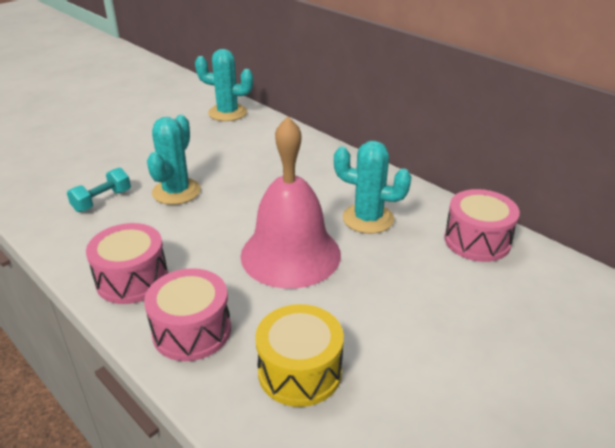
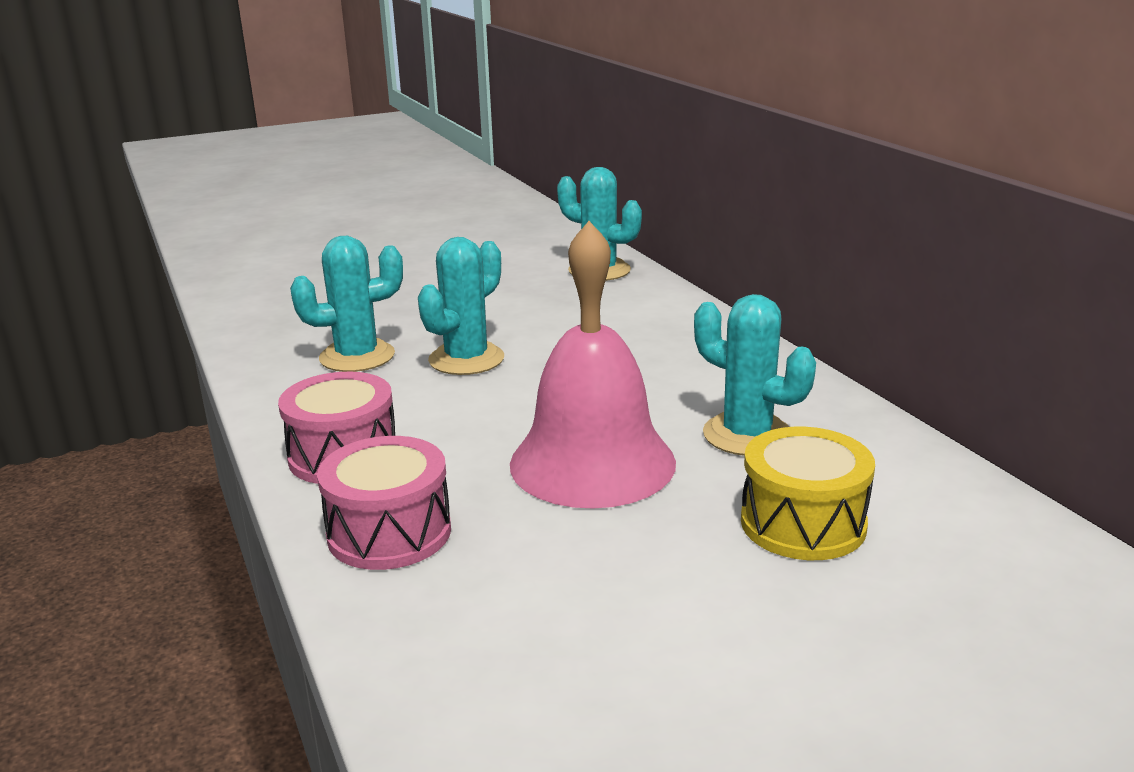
camera: 20 degrees right, 10 degrees down
turquoise dumbbell [67,167,131,212] -> turquoise cactus [290,236,403,372]
yellow drum [255,304,344,407] -> yellow drum moved to [741,427,875,560]
pink drum [444,189,520,262] -> none

